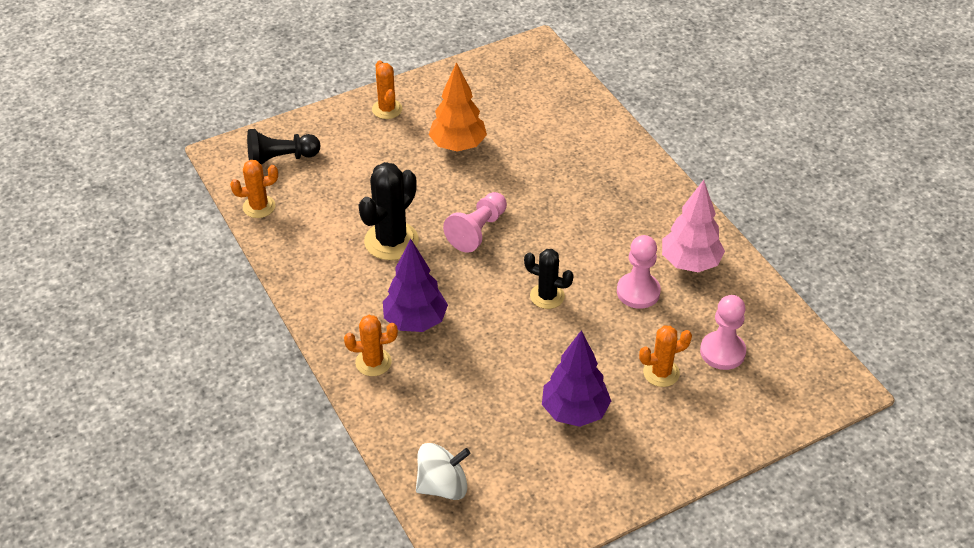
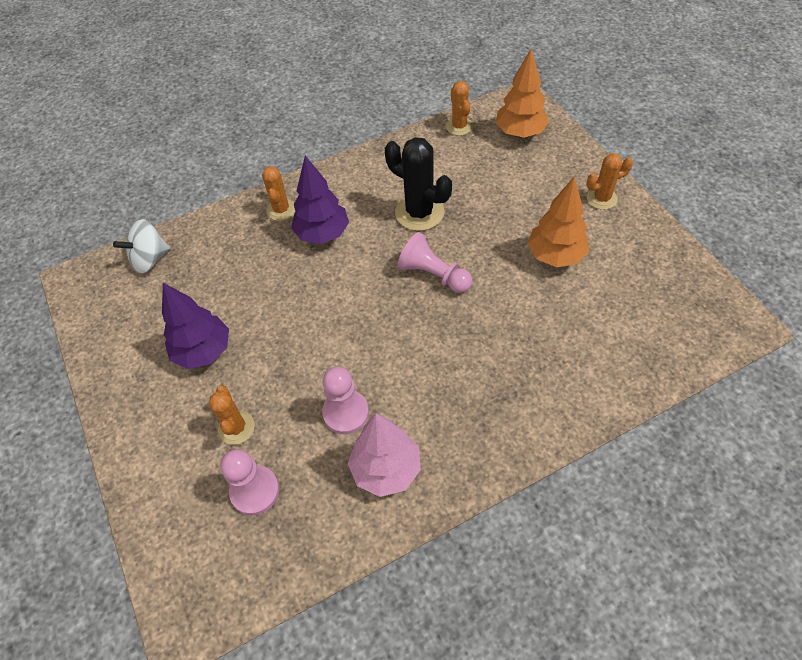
camera: 95 degrees right, 10 degrees up
black pawn [247,129,320,165] -> orange tree [496,49,549,138]
white spinning top [416,443,470,500] -> white spinning top turned 75 degrees clockwise [113,219,170,273]
black cactus [524,249,574,309] -> none

